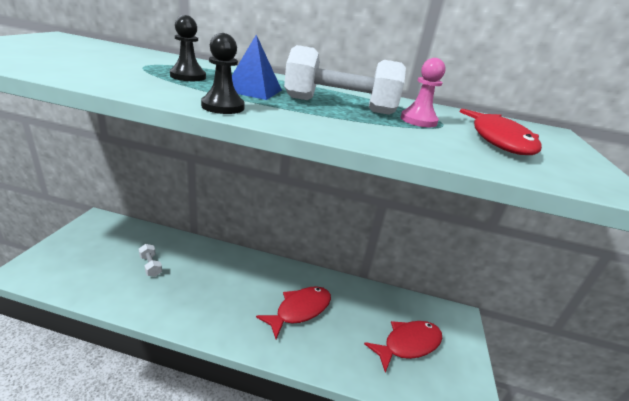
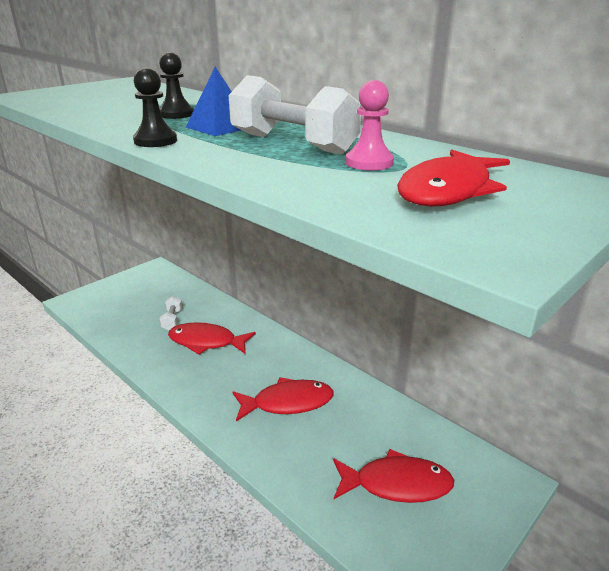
camera: 35 degrees right, 0 degrees up
none -> red fish [168,322,256,355]

